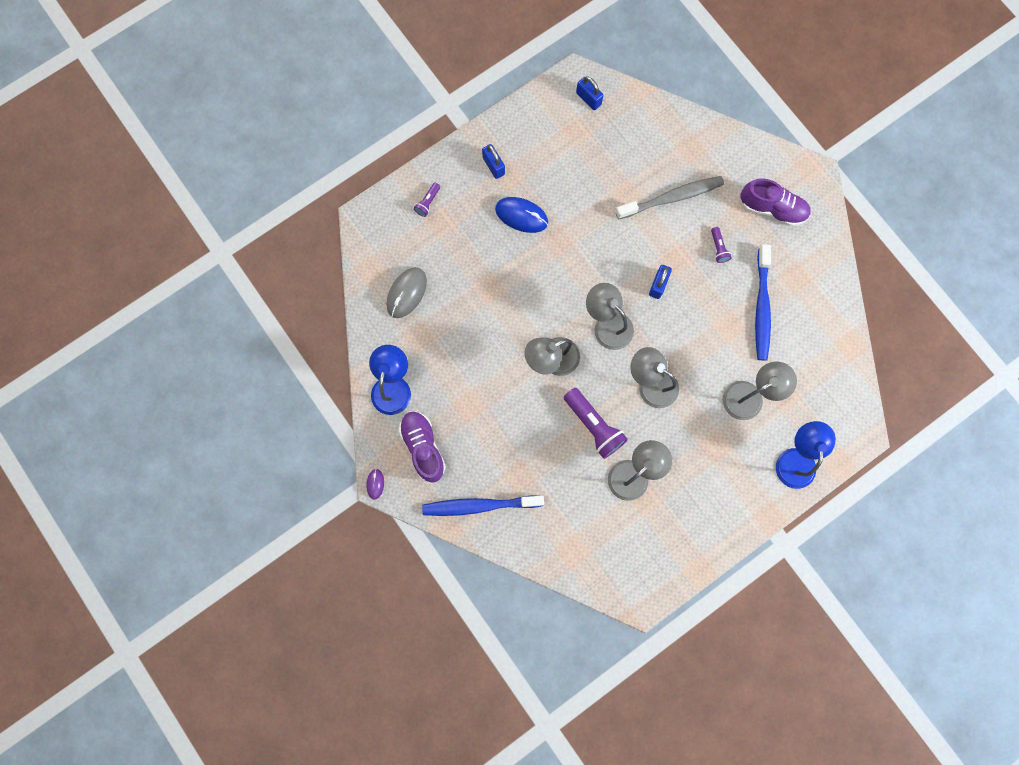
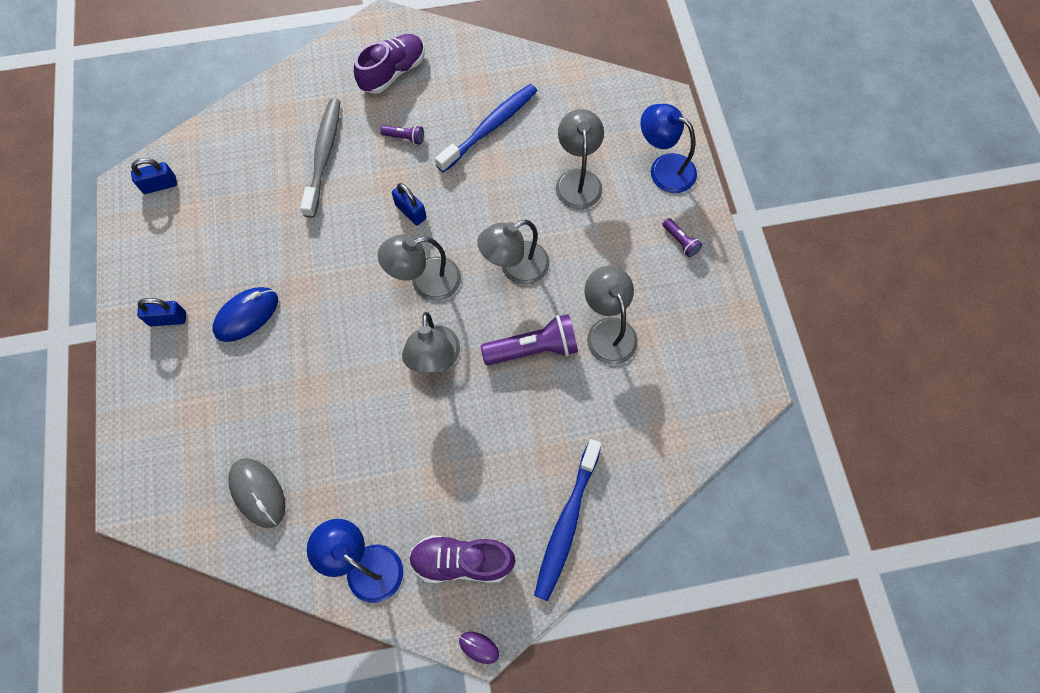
camera: 65 degrees left, 10 degrees down
purple flashlight [414,183,440,217] -> purple flashlight moved to [663,218,702,257]
blue toothbrush [755,244,771,360] -> blue toothbrush turned 75 degrees counterclockwise [435,84,537,173]

